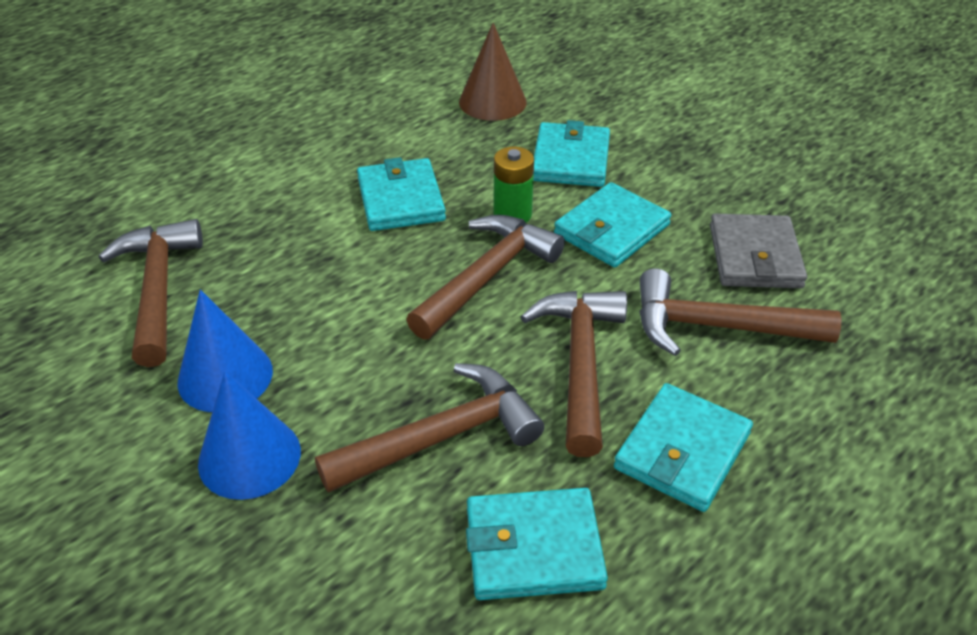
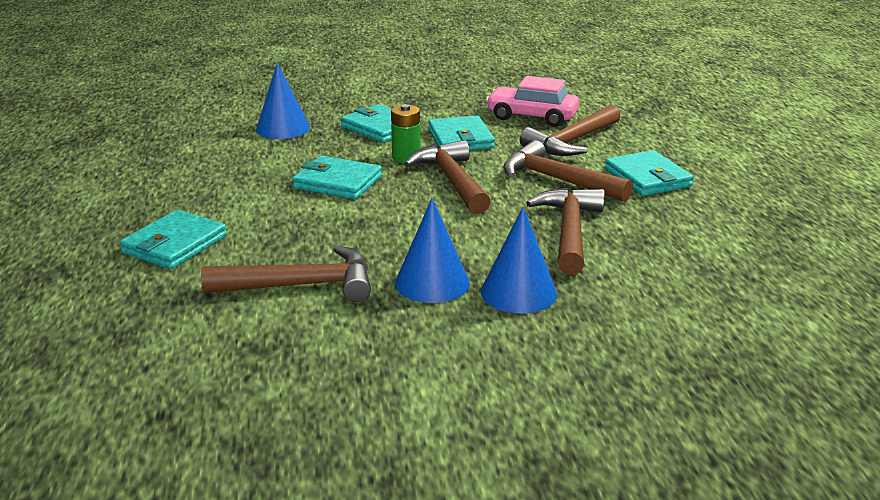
camera: 55 degrees left, 15 degrees down
brown hammer [99,219,203,367] -> brown hammer turned 150 degrees clockwise [201,245,371,302]
brown cone [459,23,527,121] -> blue cone [256,63,310,139]
turquoise wallet [466,488,608,600] -> turquoise wallet moved to [120,210,227,269]
grey wallet [710,214,807,288] -> pink car [486,76,579,127]

